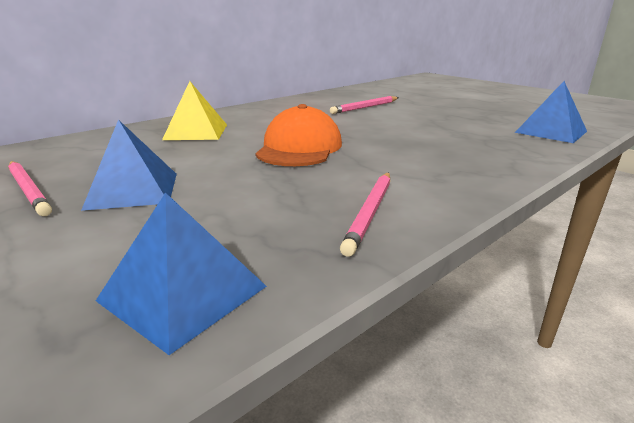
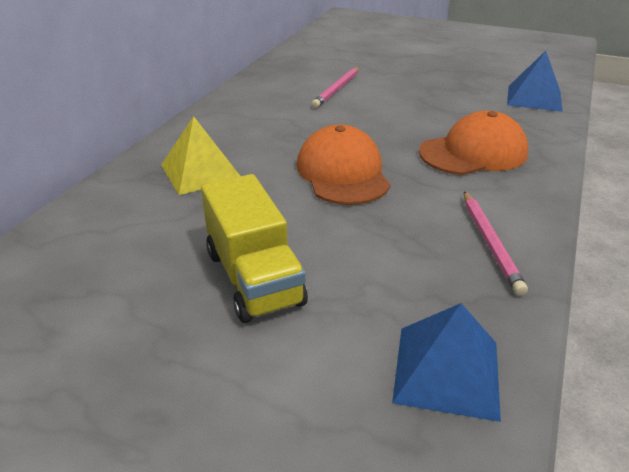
camera: 25 degrees left, 10 degrees up
pink pencil [8,161,52,216] -> none
blue pyramid [81,120,177,211] -> yellow truck [201,174,308,323]
none -> orange cap [419,111,528,175]

